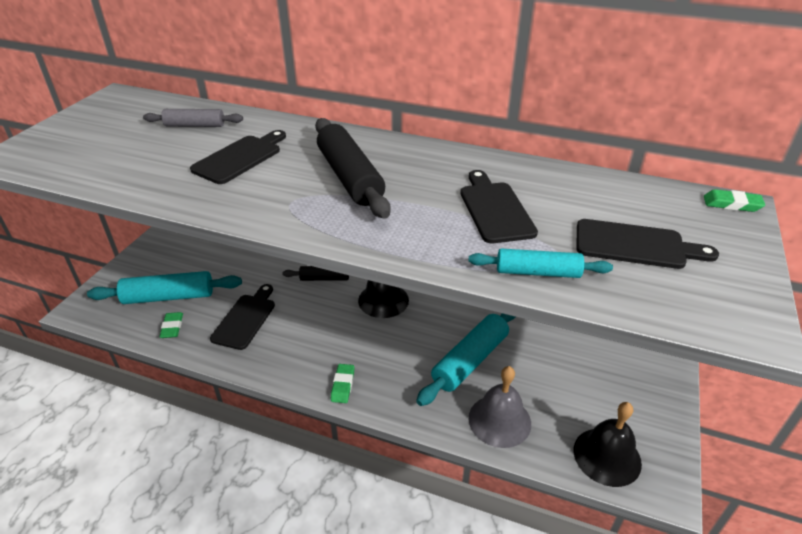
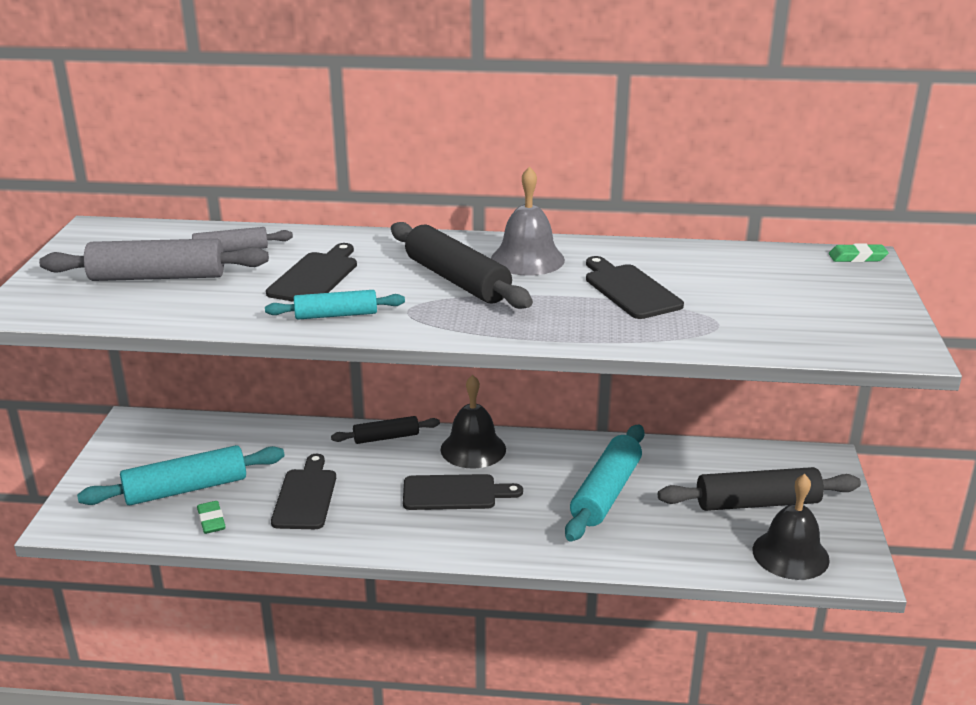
camera: 15 degrees left, 10 degrees down
green eraser [331,364,354,403] -> none
turquoise rolling pin [468,249,613,278] -> turquoise rolling pin moved to [265,290,405,320]
grey bell [468,366,531,448] -> grey bell moved to [491,166,565,276]
black cutting board [576,219,719,269] -> black cutting board moved to [403,474,523,510]
none -> grey rolling pin [39,238,269,281]
none -> black rolling pin [658,467,861,511]

